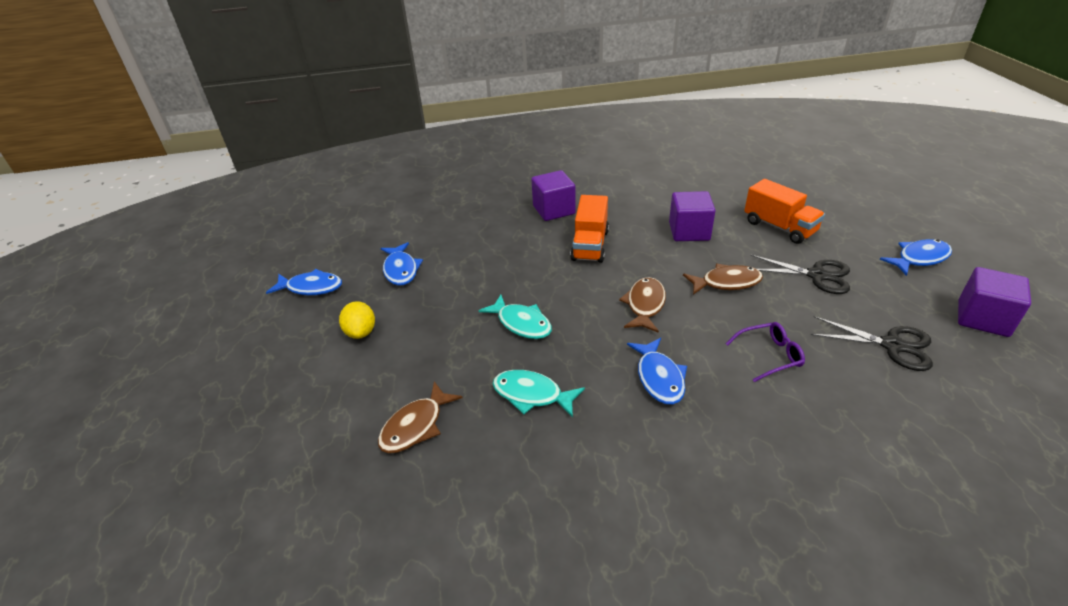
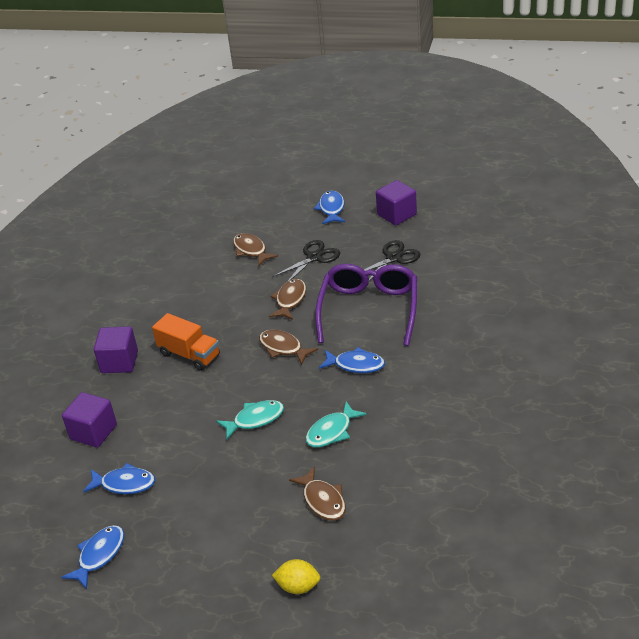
camera: 65 degrees left, 0 degrees up
yellow lemon [339,301,375,339] -> yellow lemon moved to [272,559,320,594]
purple cube [669,191,716,241] -> purple cube moved to [62,392,117,448]
purple glasses [726,322,805,382] -> purple glasses [315,264,417,346], size x2.28
orange truck [744,179,825,244] -> brown fish [233,233,278,266]

